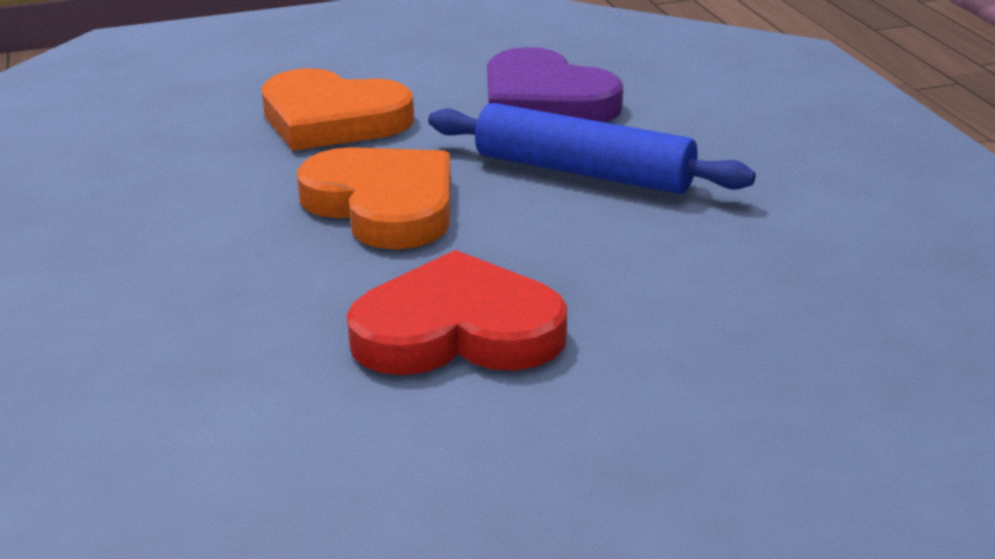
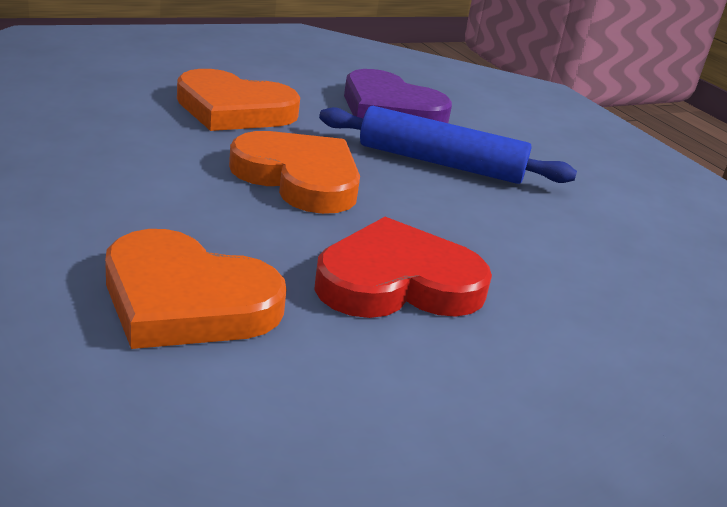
camera: 15 degrees left, 0 degrees up
none -> orange heart [105,229,286,349]

